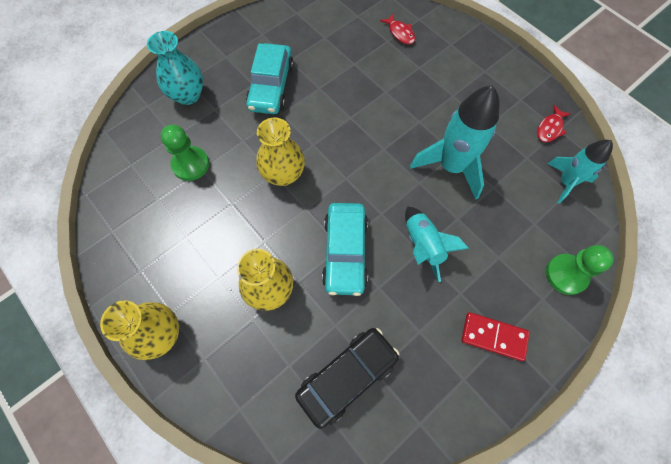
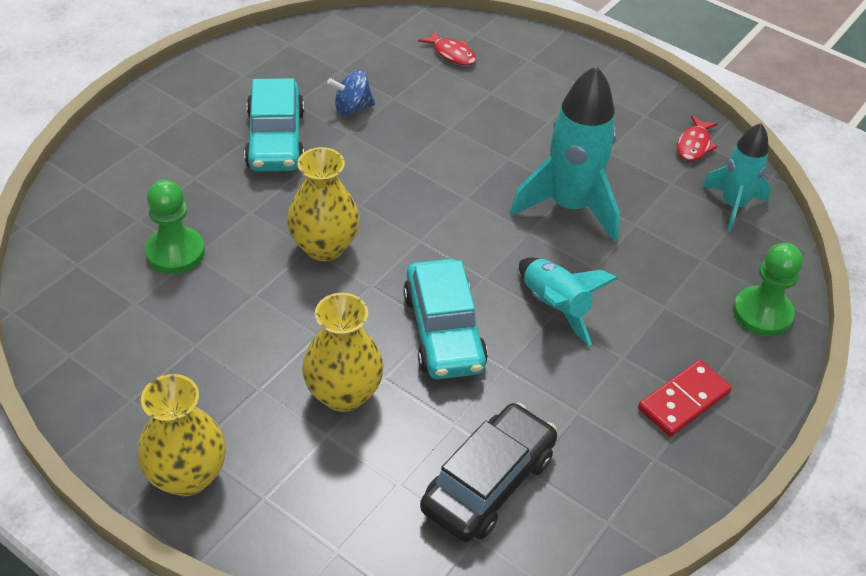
camera: 15 degrees left, 20 degrees down
turquoise vase [147,31,203,105] -> none
red domino [461,312,530,361] -> red domino turned 45 degrees counterclockwise [638,360,732,437]
none -> blue spinning top [327,70,375,115]

